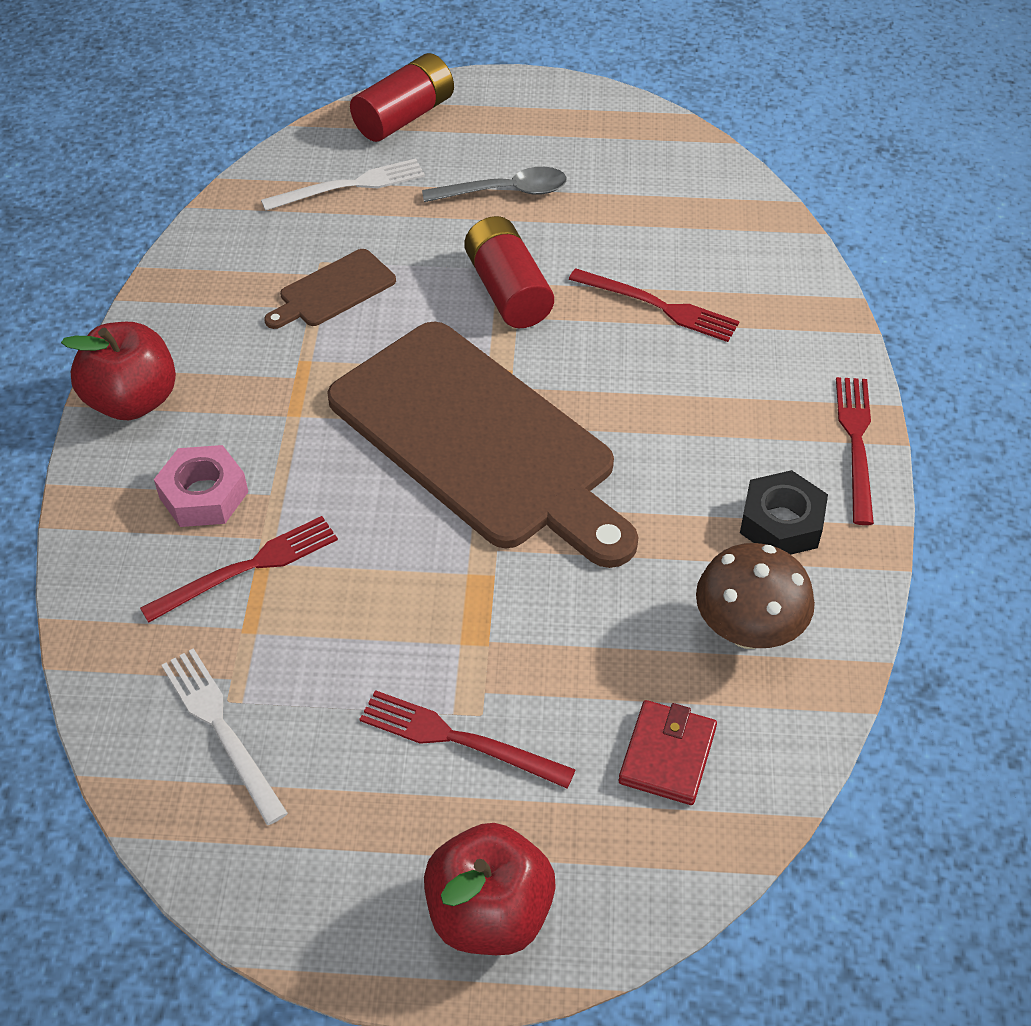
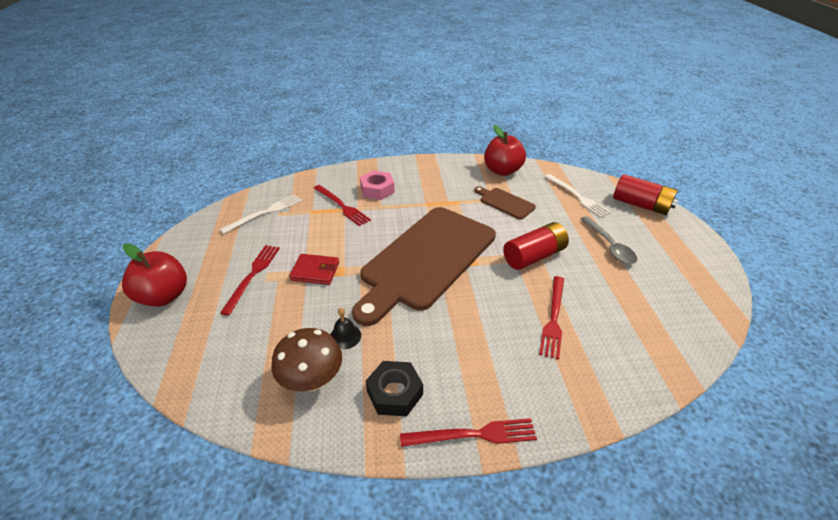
camera: 80 degrees right, 10 degrees down
red apple [61,322,176,420] -> red apple moved to [484,125,526,176]
red wallet [619,700,717,805] -> red wallet moved to [289,254,339,285]
none -> black bell [330,308,361,349]

